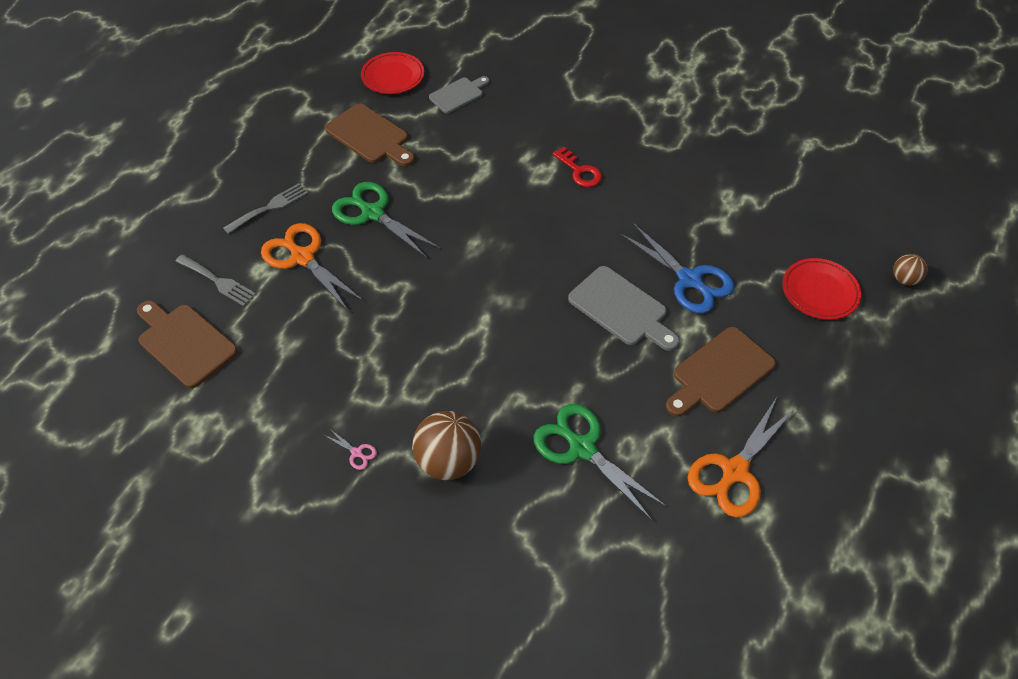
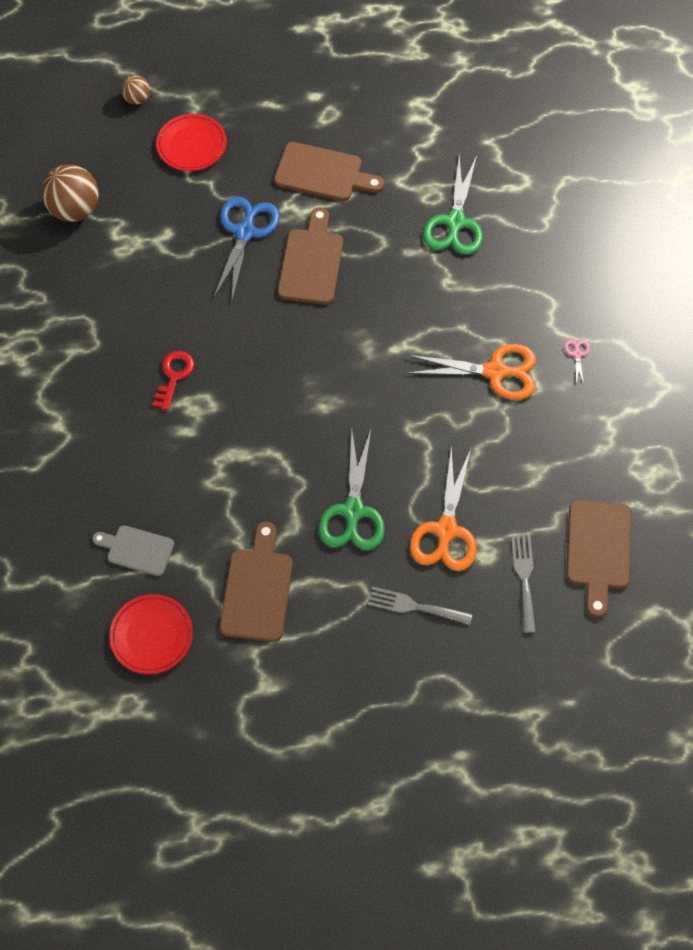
camera: 125 degrees left, 10 degrees up
brown ball [412,411,481,480] -> brown ball moved to [42,165,99,222]
grey cutting board [568,266,680,351] -> brown cutting board [278,207,343,305]
orange scissors [688,397,796,517] -> orange scissors moved to [408,344,536,400]

